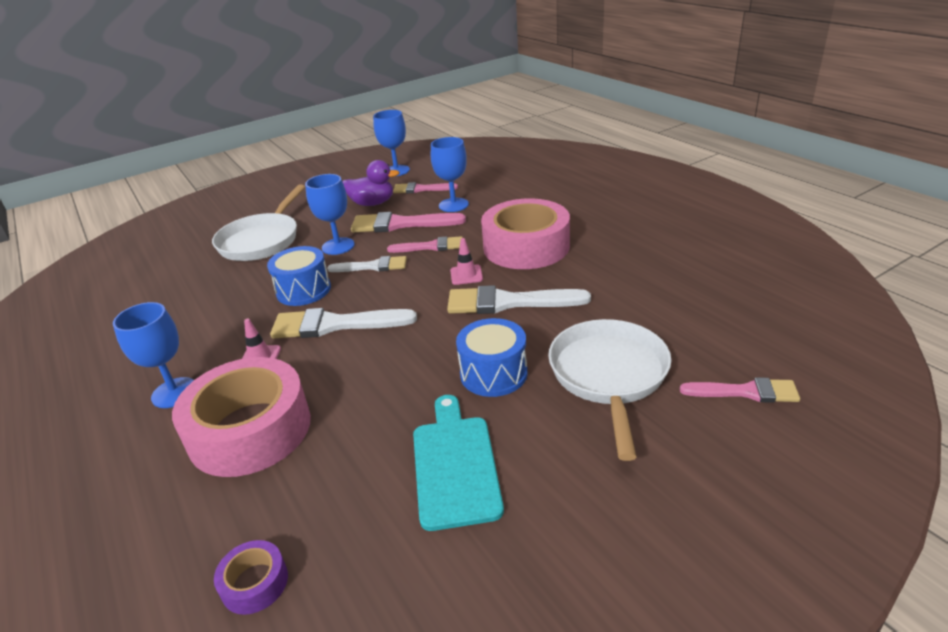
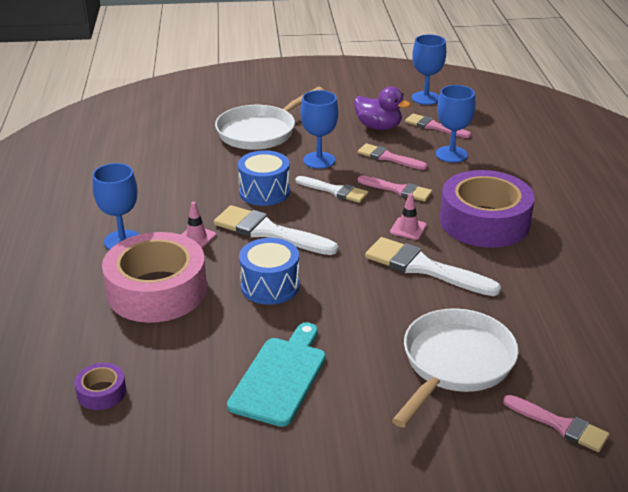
camera: 25 degrees right, 0 degrees up
pink brush [351,212,466,232] -> pink brush [358,143,427,170], size x0.63
blue drum [456,318,527,397] -> blue drum moved to [239,238,299,305]
pink tape [481,198,570,269] -> purple tape [440,170,535,248]

